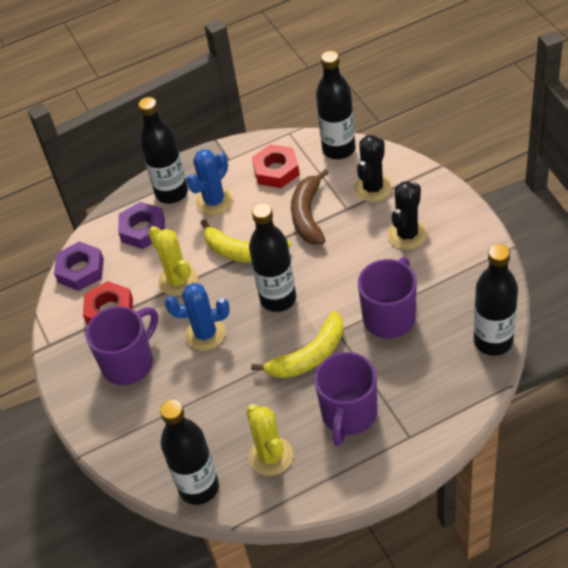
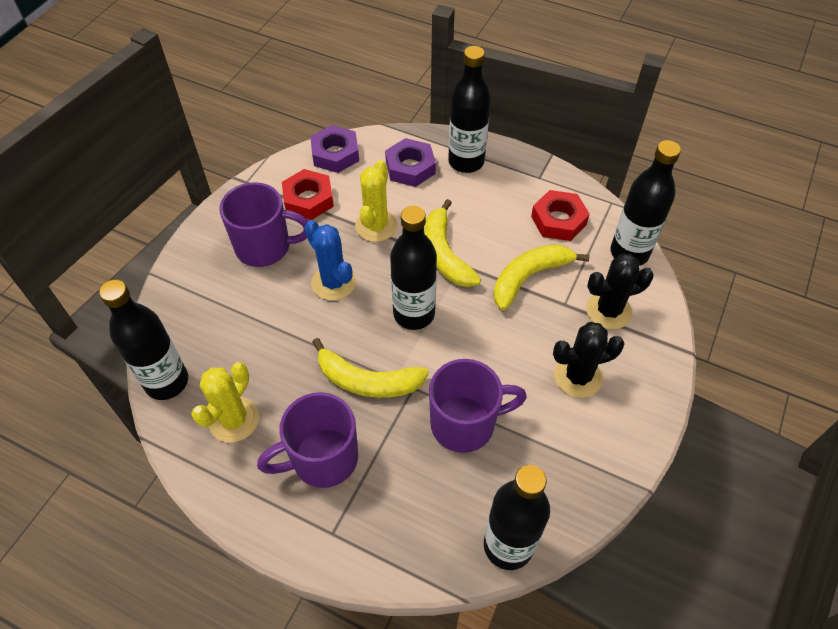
camera: 45 degrees right, 5 degrees up
blue cactus [186,149,233,215] -> none
brown banana [291,169,329,245] -> yellow banana [494,244,590,310]

